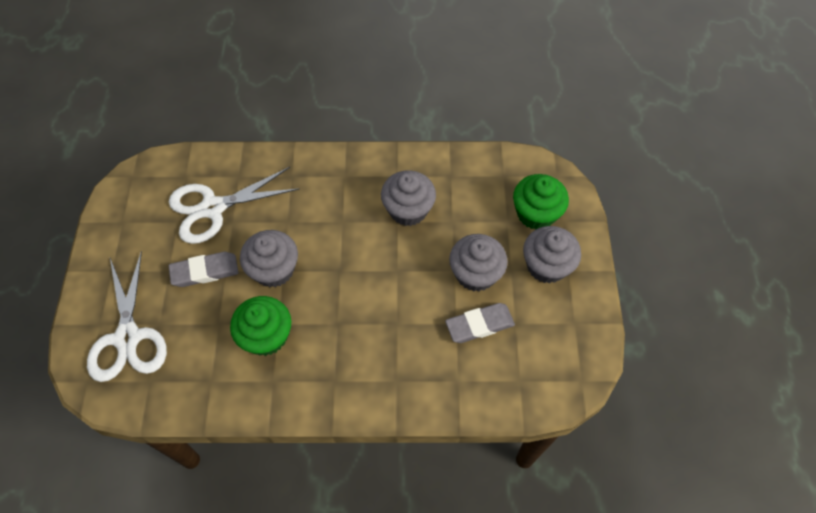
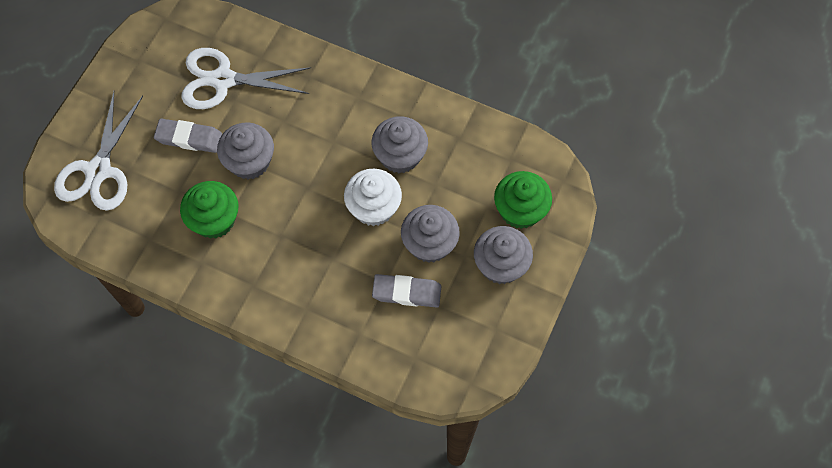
camera: 25 degrees right, 5 degrees up
none -> white cupcake [344,169,402,226]

